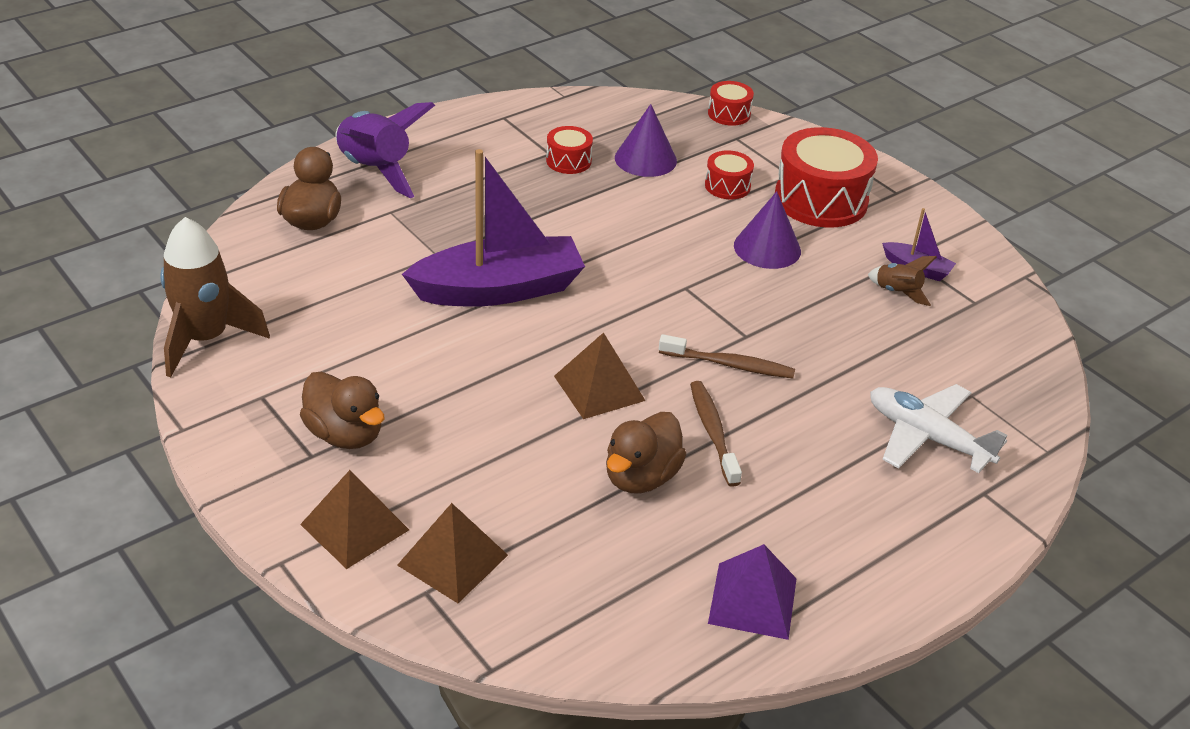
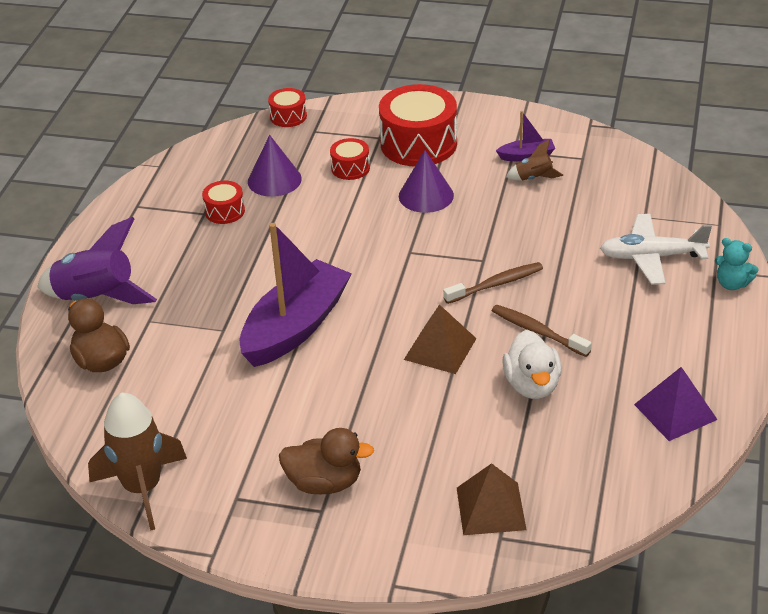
camera: 35 degrees left, 0 degrees up
brown pyramid [300,470,409,569] -> none
brown duck [606,412,687,493] -> white duck [502,330,562,399]
none -> turquoise teddy bear [715,238,759,290]

